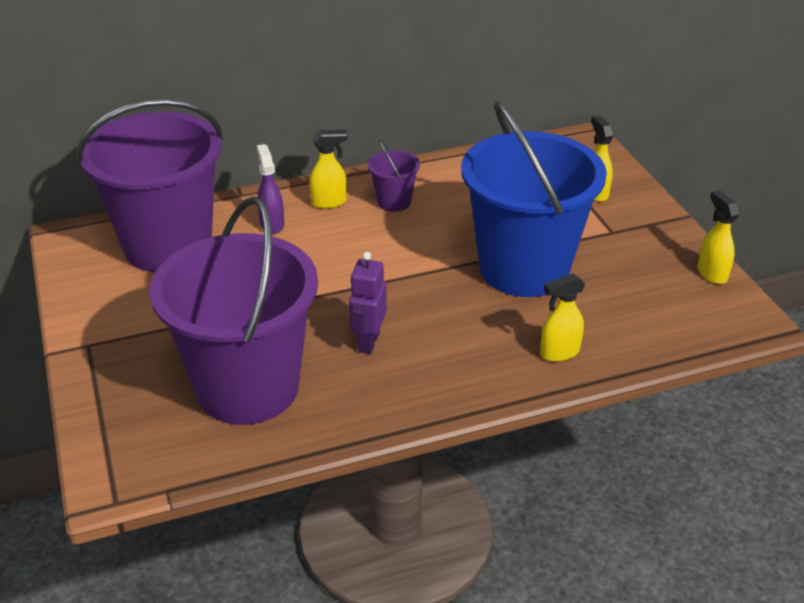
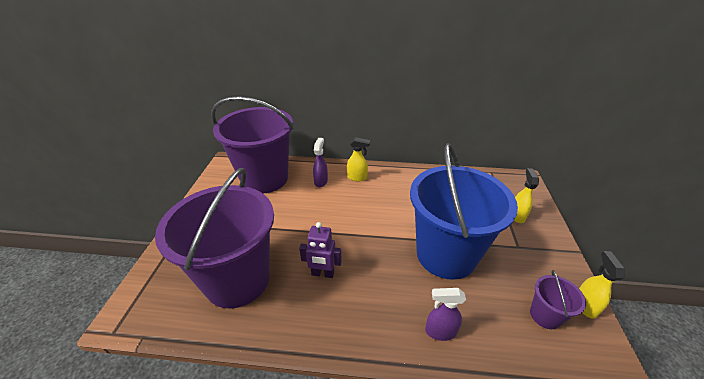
camera: 25 degrees right, 0 degrees up
purple robot [349,252,387,354] -> purple robot turned 120 degrees counterclockwise [299,222,342,278]
purple bucket [368,139,420,212] -> purple bucket moved to [530,270,586,329]
yellow spray bottle [540,273,585,362] -> purple spray bottle [425,288,466,341]

